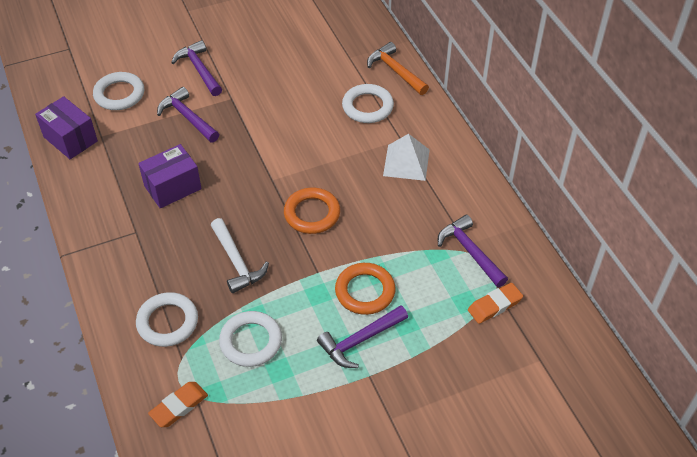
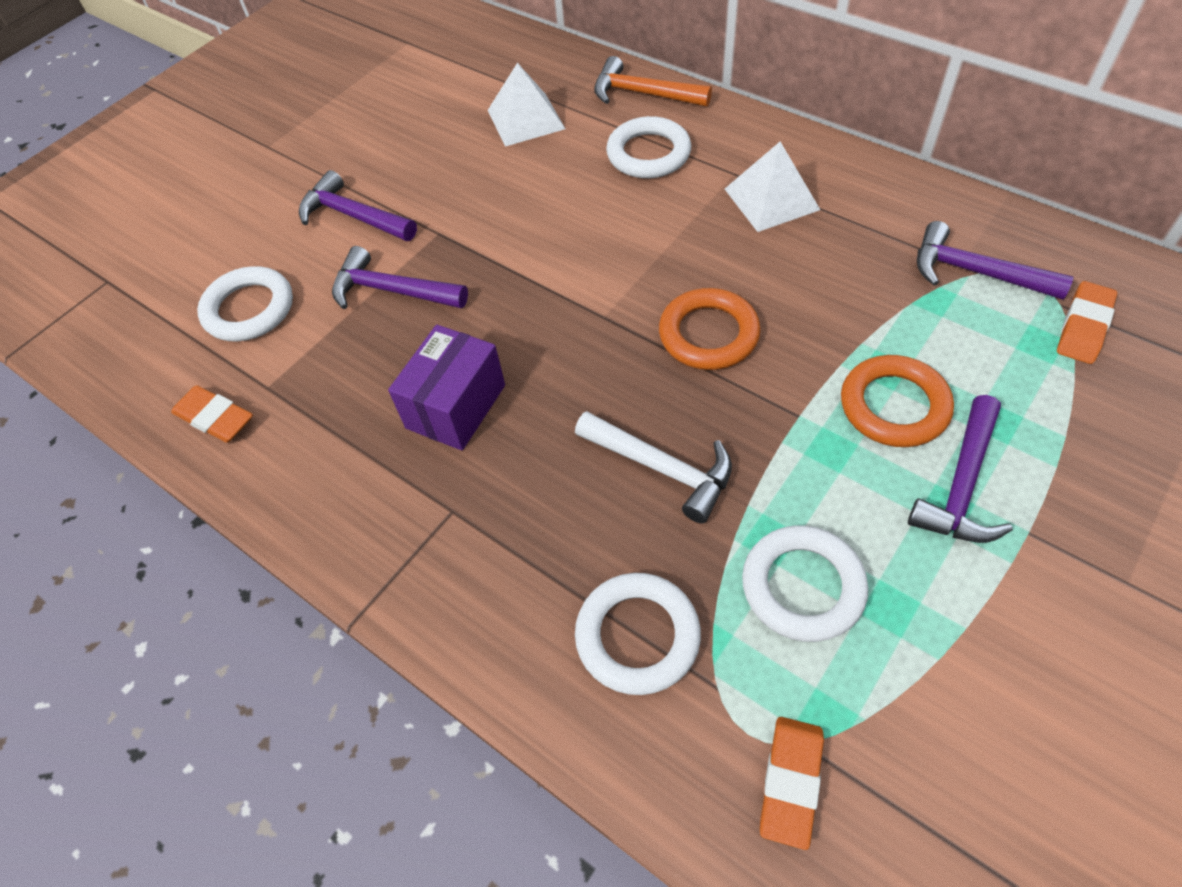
camera: 25 degrees left, 5 degrees up
purple box [35,96,98,159] -> orange eraser [171,385,253,443]
none -> white pyramid [488,63,565,147]

